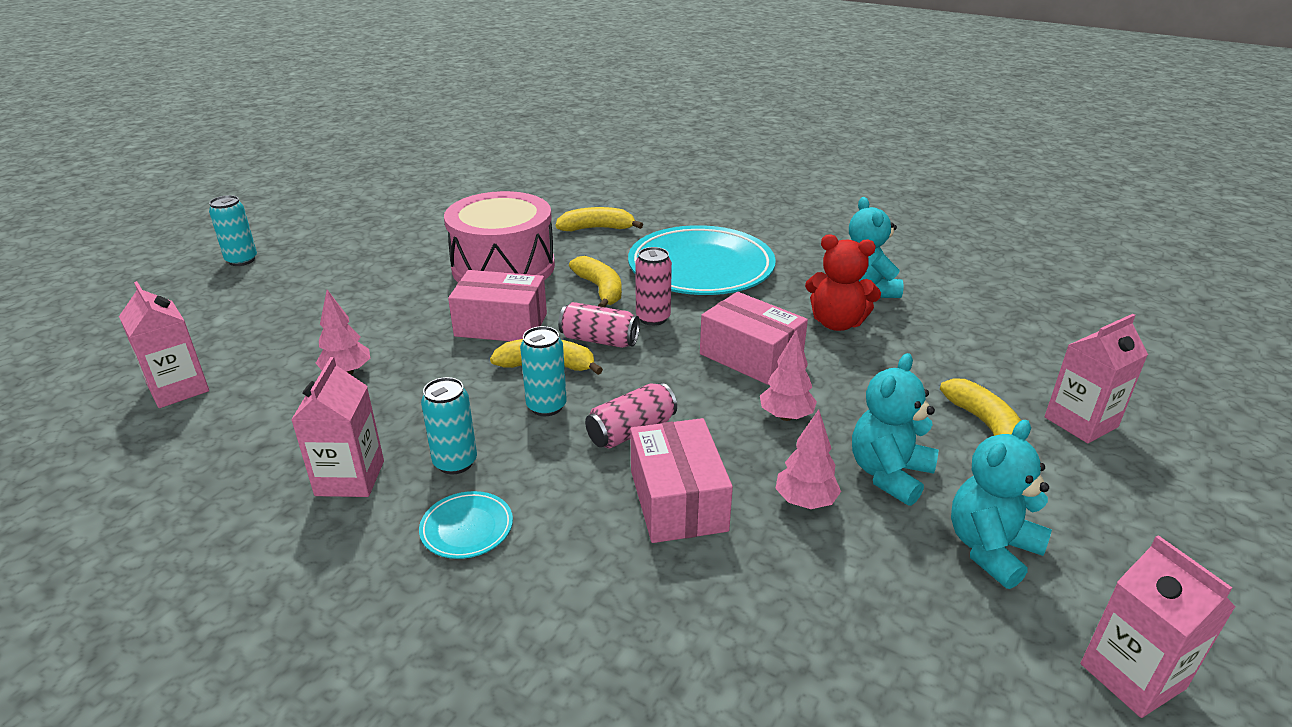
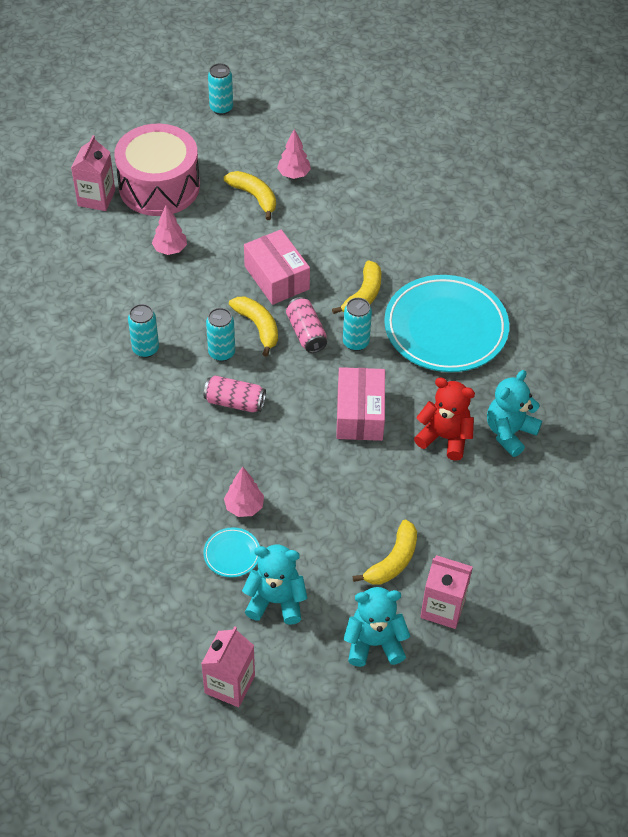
camera: 50 degrees right, 20 degrees up
pink carton [291,357,384,497] -> none
turquoise plate [419,491,513,559] -> turquoise plate moved to [203,527,260,577]
pink drum [444,191,555,282] -> pink drum moved to [114,124,200,216]
yellow banana [556,207,643,231] -> yellow banana moved to [224,171,276,220]
pink box [630,418,733,543] -> none
pink can [635,247,672,326] -> turquoise can [343,298,372,351]
pink tree [760,329,817,421] -> pink tree moved to [277,129,311,179]
red teddy bear [805,234,881,331] -> red teddy bear turned 135 degrees clockwise [414,377,475,461]
turquoise teddy bear [852,353,938,506] -> turquoise teddy bear moved to [343,587,410,667]

